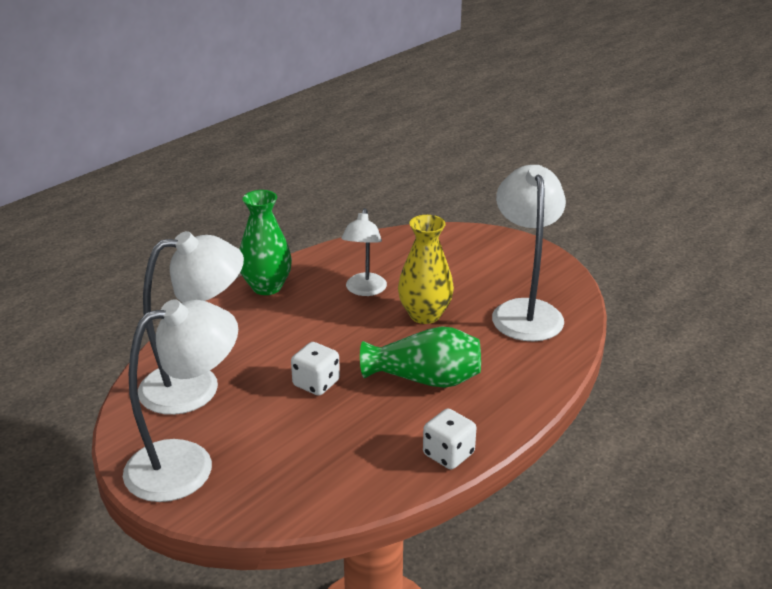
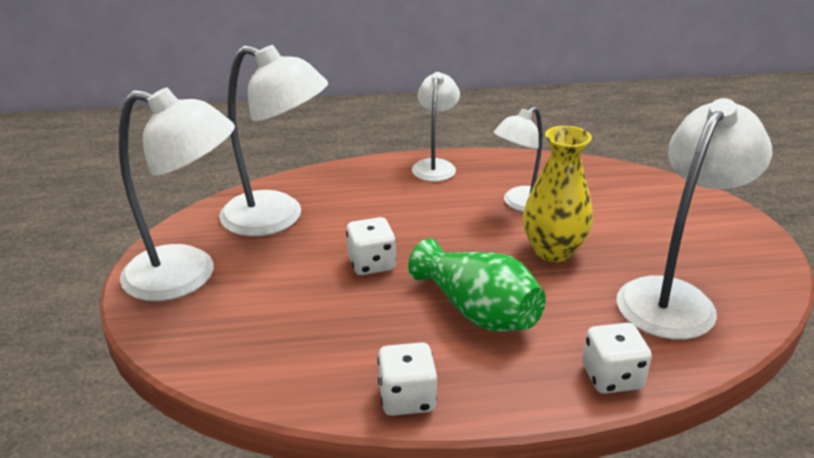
camera: 40 degrees right, 0 degrees up
green vase [240,190,292,295] -> white lamp [412,72,460,182]
none -> white dice [582,323,652,394]

